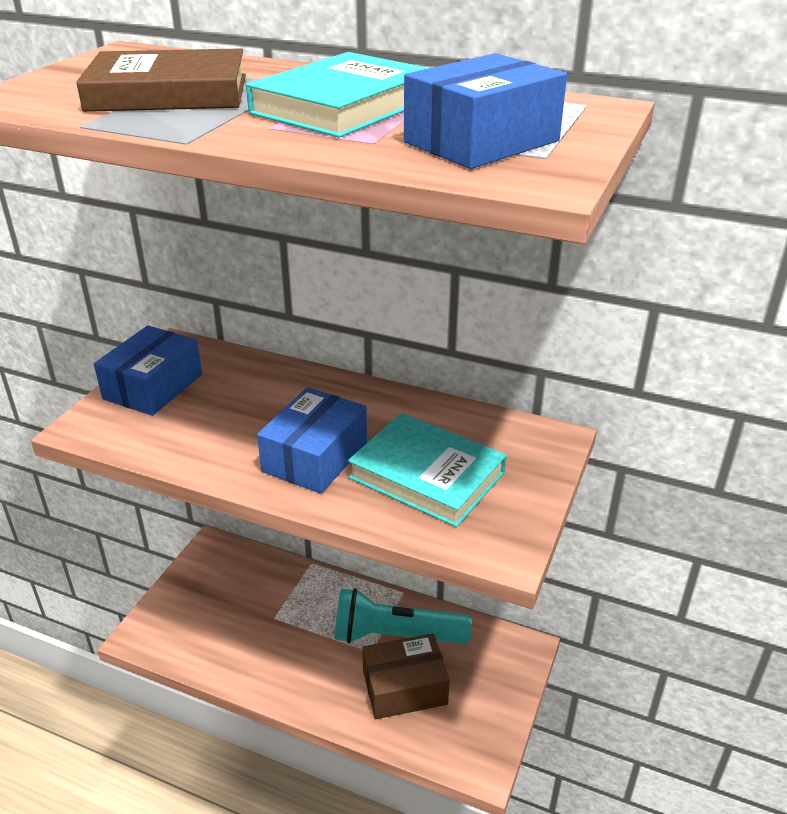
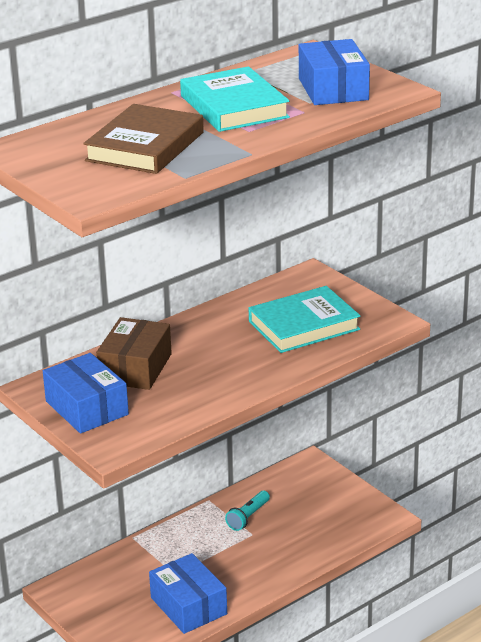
camera: 60 degrees left, 5 degrees down
blue box [257,387,367,494] -> blue box moved to [149,553,227,634]
turquoise flashlight [334,588,472,644] -> turquoise flashlight [225,491,270,531], size x0.50
brown box [362,633,450,719] -> brown box moved to [96,317,172,390]

